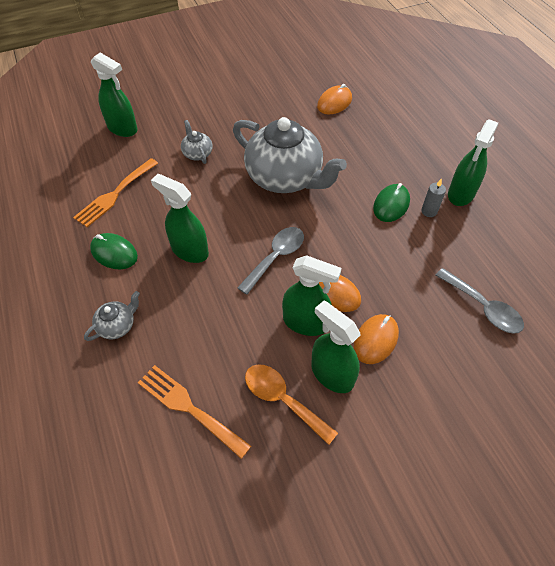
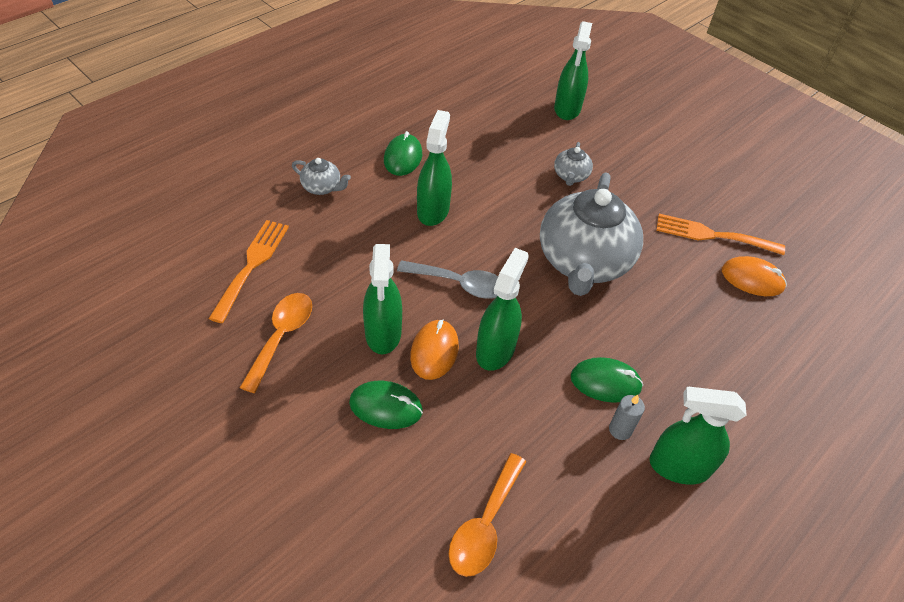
camera: 65 degrees right, 5 degrees down
orange fork [73,158,158,227] -> orange fork moved to [656,214,785,255]
grey teapot [181,120,213,164] -> grey teapot turned 150 degrees clockwise [554,142,593,186]
green spray bottle [311,301,361,393] -> green spray bottle moved to [476,248,529,371]
orange mouse [354,314,399,364] -> green mouse [349,381,423,429]
grey spoon [435,268,524,334] -> orange spoon [449,453,526,577]

